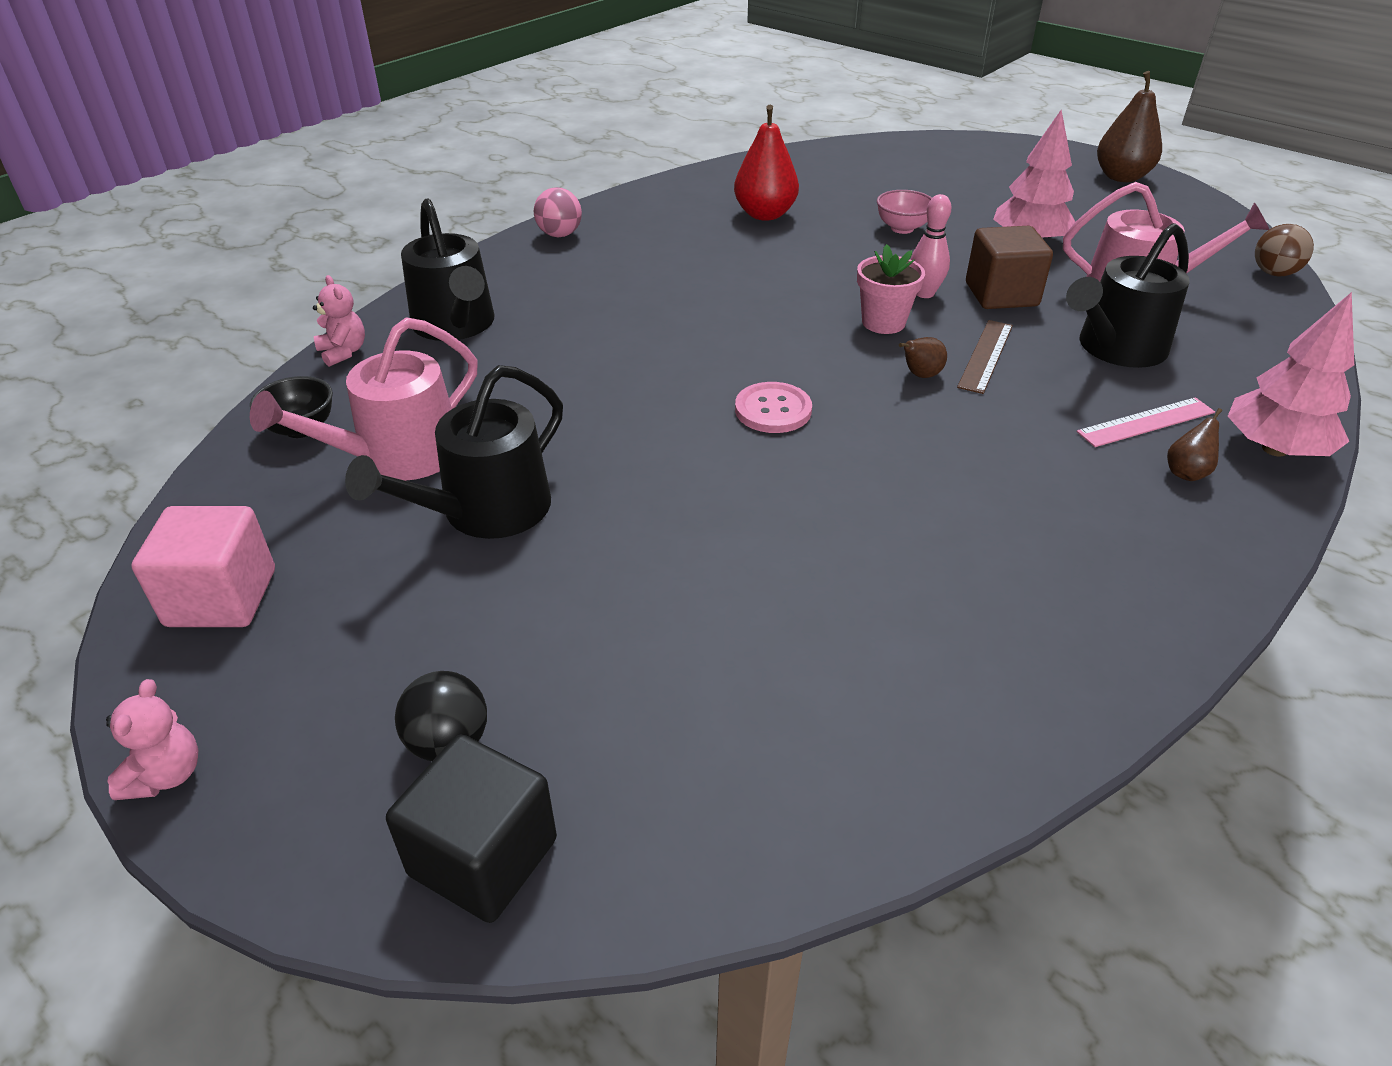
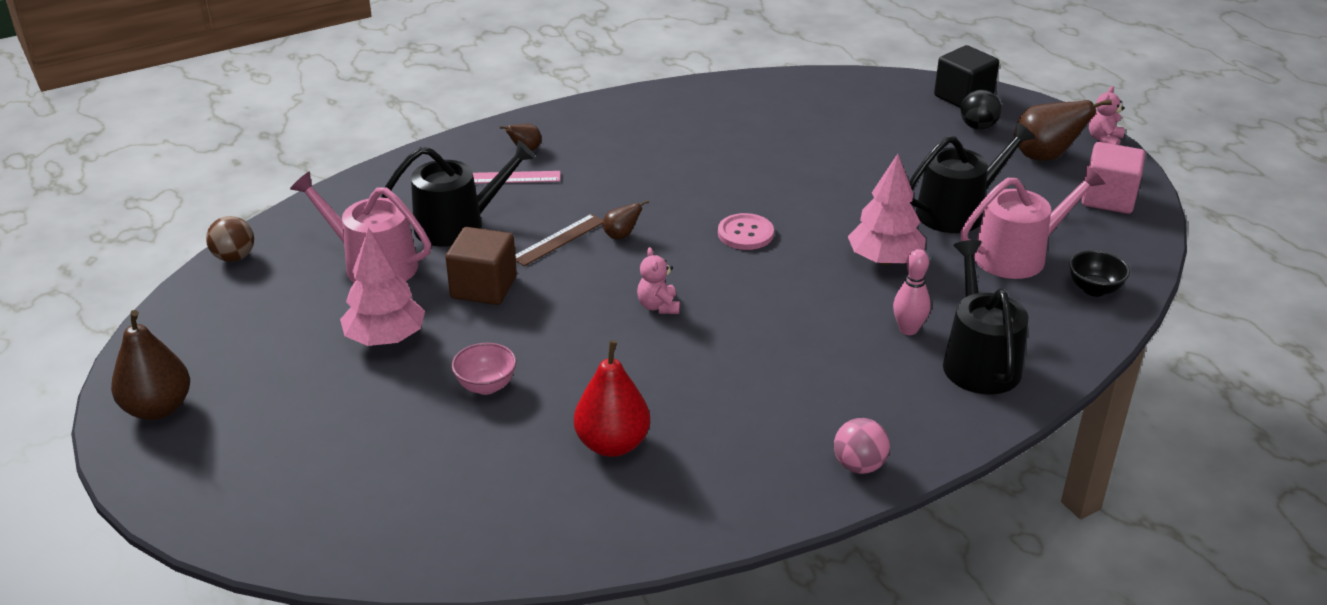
camera: 160 degrees left, 5 degrees down
pink teddy bear [313,275,365,367] -> pink teddy bear moved to [637,247,680,314]
pink flower pot [857,244,925,334] -> none
pink bowling pin [911,194,951,298] -> pink bowling pin moved to [893,249,931,335]
pink tree [1228,292,1354,456] -> pink tree moved to [848,154,926,265]
none -> brown pear [1014,99,1112,161]

